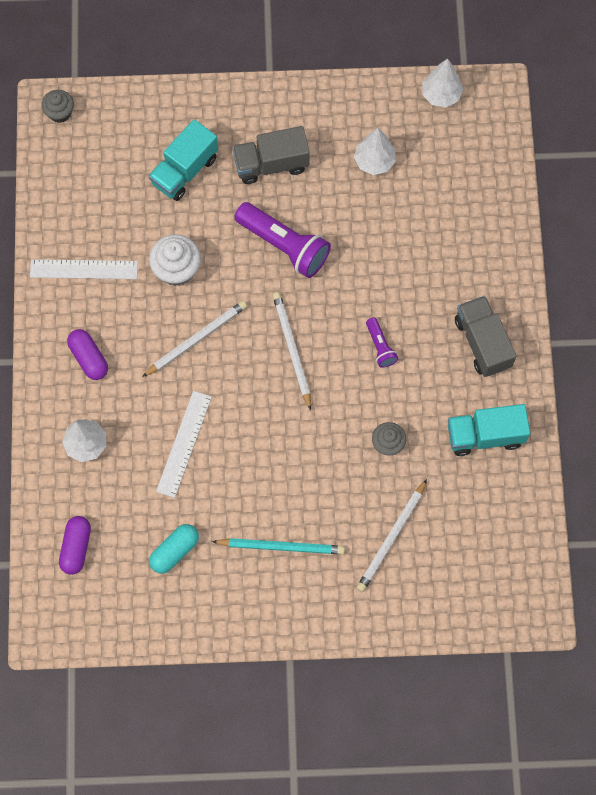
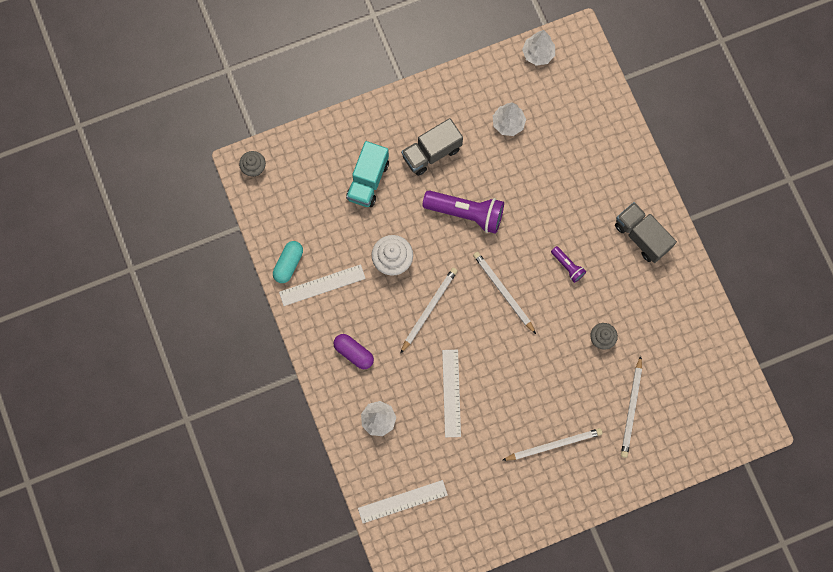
camera: 20 degrees left, 5 degrees up
purple capsule [59,516,91,575] -> white ruler [358,480,448,523]
turquoise capsule [149,524,199,573] -> turquoise capsule moved to [273,241,303,283]
turquoise pencil [212,538,345,555] -> white pencil [502,428,603,461]
turquoise truck [448,404,530,456] -> none

